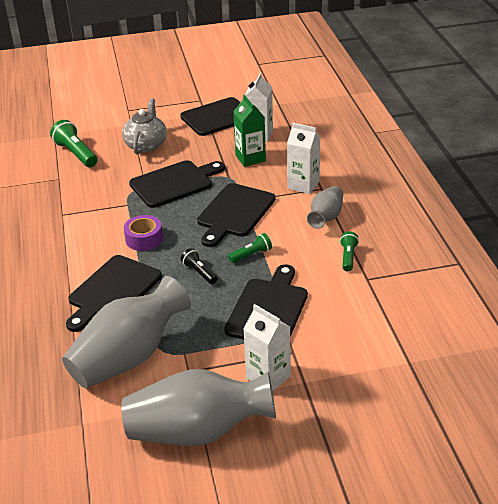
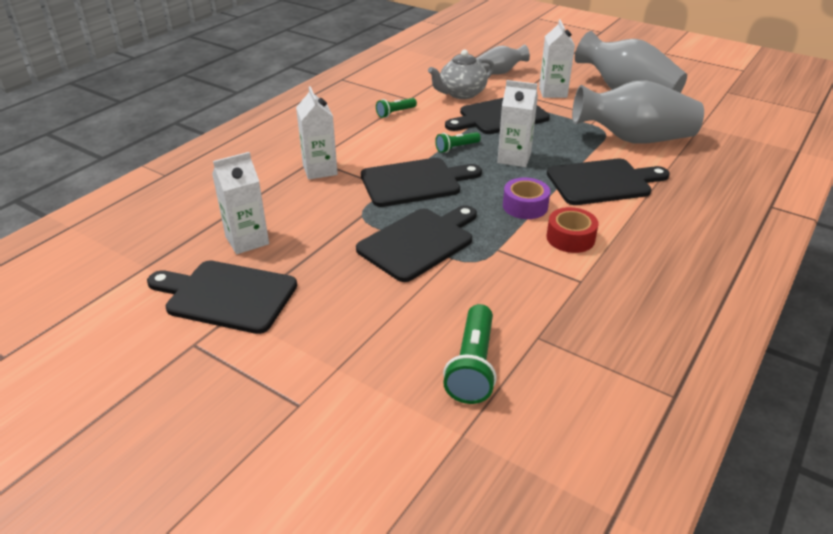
camera: 135 degrees left, 0 degrees up
grey teapot [122,98,167,154] -> grey teapot moved to [428,49,494,99]
black cutting board [129,160,225,208] -> black cutting board turned 120 degrees clockwise [356,205,477,282]
black flashlight [181,248,217,284] -> white carton [497,80,538,167]
green flashlight [228,233,272,263] -> green flashlight turned 45 degrees counterclockwise [435,132,481,153]
green carton [233,95,266,167] -> none
grey vase [307,186,343,229] -> grey vase moved to [476,44,530,75]
none -> red tape [546,207,598,253]

